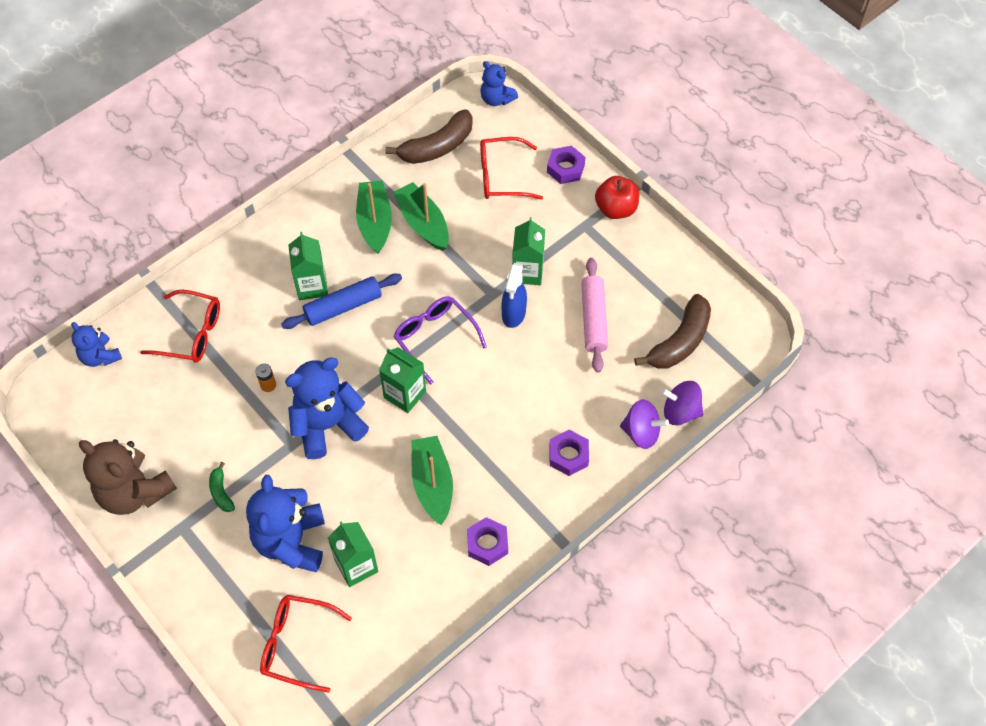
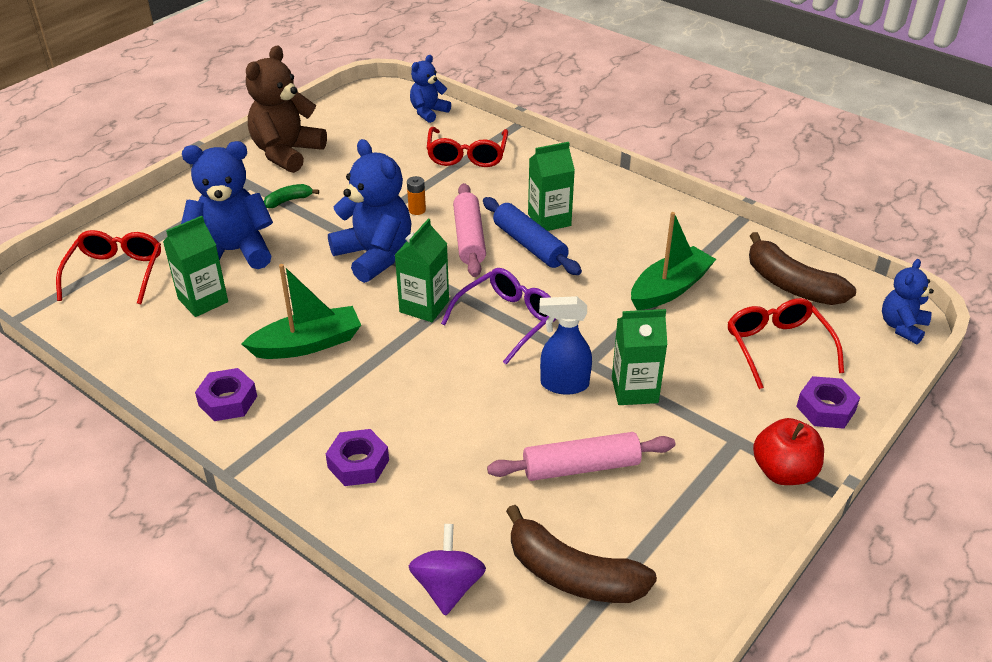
camera: 80 degrees right, 20 degrees down
green boat [356,181,392,254] -> none
purple spinning top [620,400,669,449] -> none
none -> pink rolling pin [453,183,486,277]

